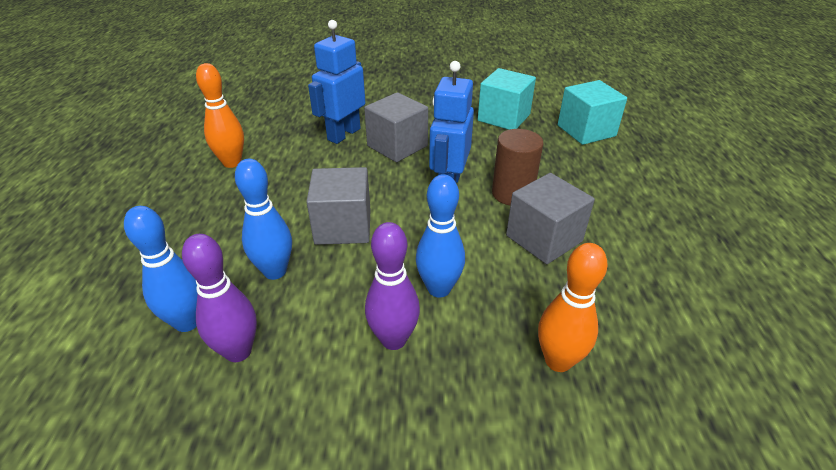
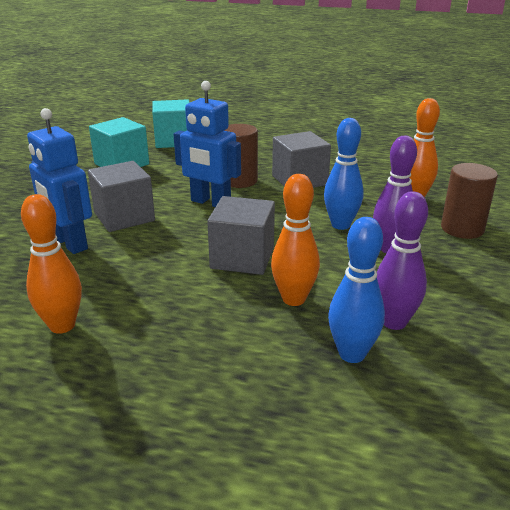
camera: 75 degrees left, 10 degrees down
blue bowling pin [235,159,292,280] -> orange bowling pin [271,174,320,306]
none -> brown cylinder [441,163,498,239]

